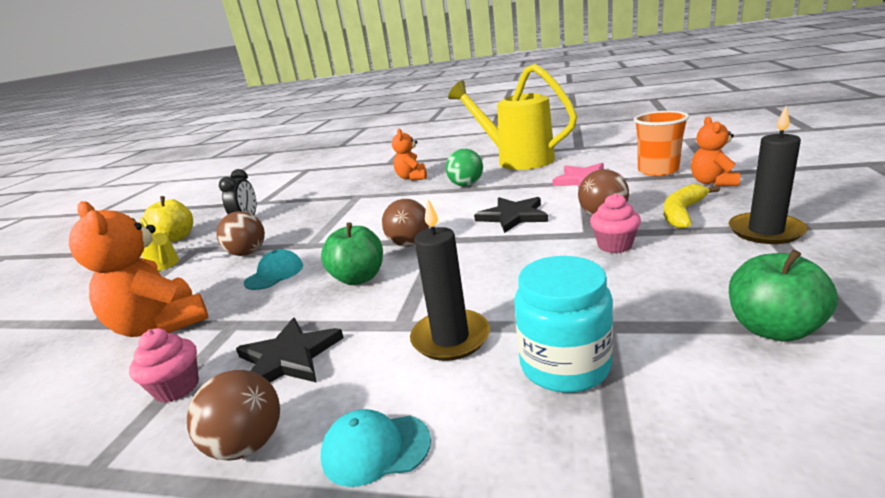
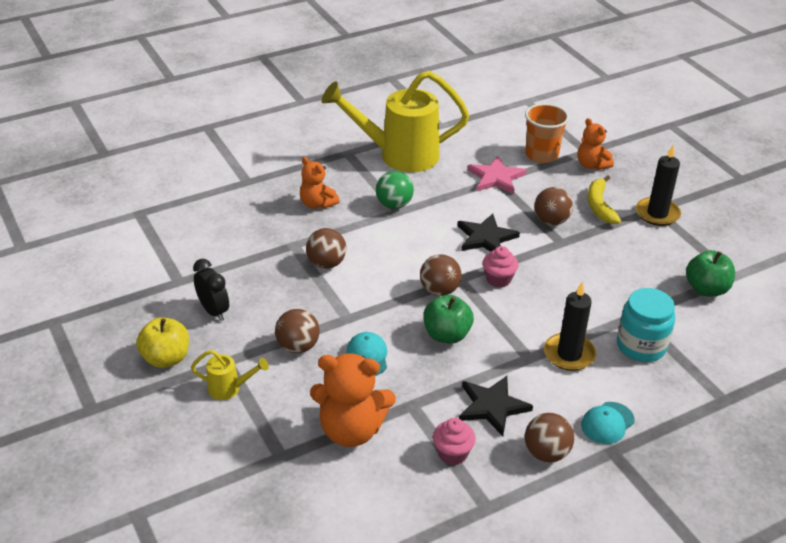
camera: 45 degrees left, 15 degrees up
pink cupcake [590,193,641,253] -> pink cupcake moved to [483,246,518,288]
none -> brown ball [306,228,346,269]

